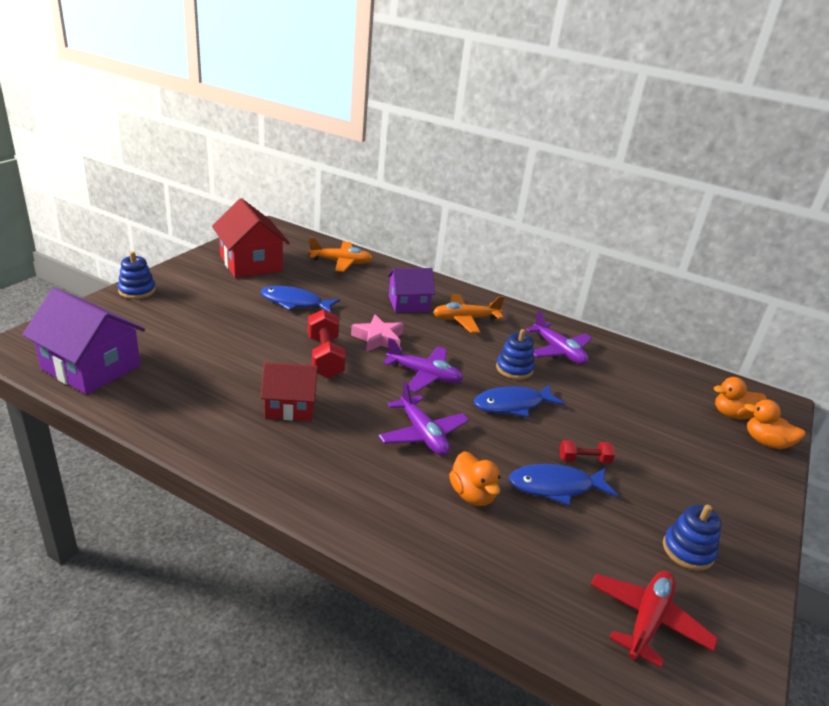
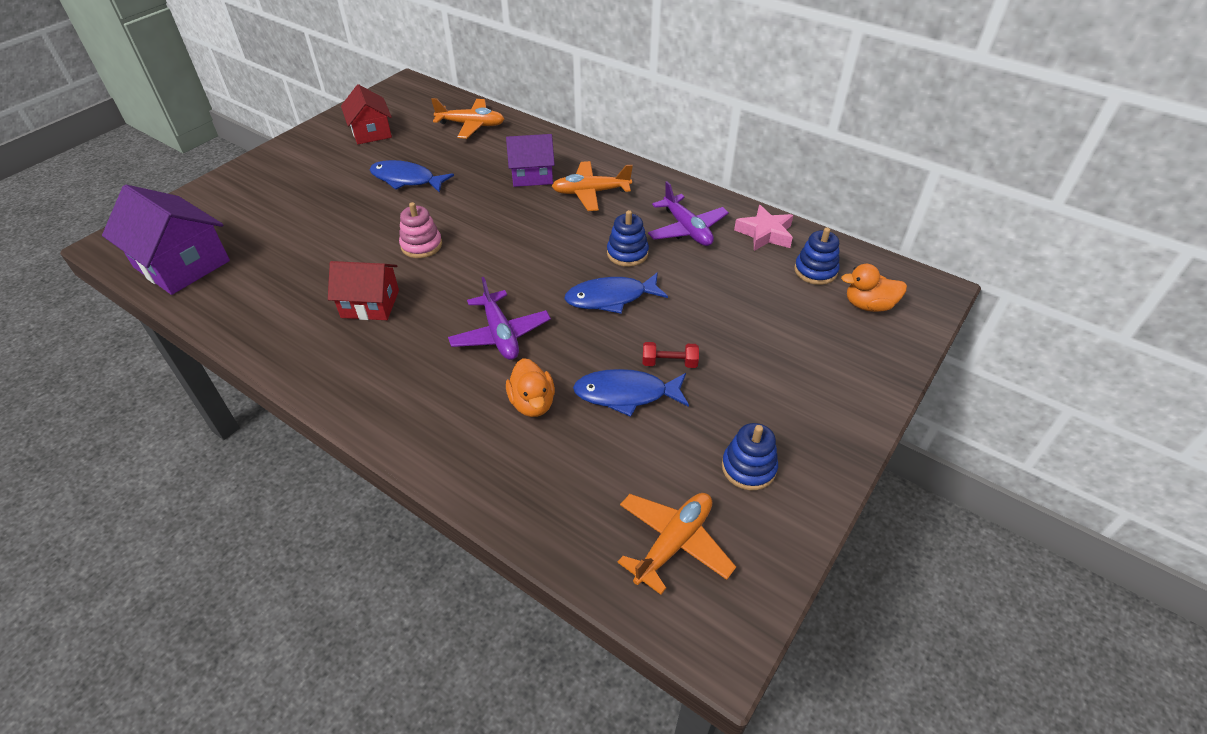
camera: 10 degrees right, 15 degrees up
blue stacking toy [118,251,156,299] -> blue stacking toy moved to [794,228,839,285]
red house [212,198,290,278] -> red house [341,84,392,144], size x0.65
red dumbbell [308,309,346,379] -> pink stacking toy [399,202,442,258]
pink star [351,315,404,352] -> pink star moved to [734,205,793,251]
purple plane [383,338,463,393] -> none
red plane [591,571,718,668] -> orange plane [618,493,736,595]
orange duck [744,399,806,449] -> none

